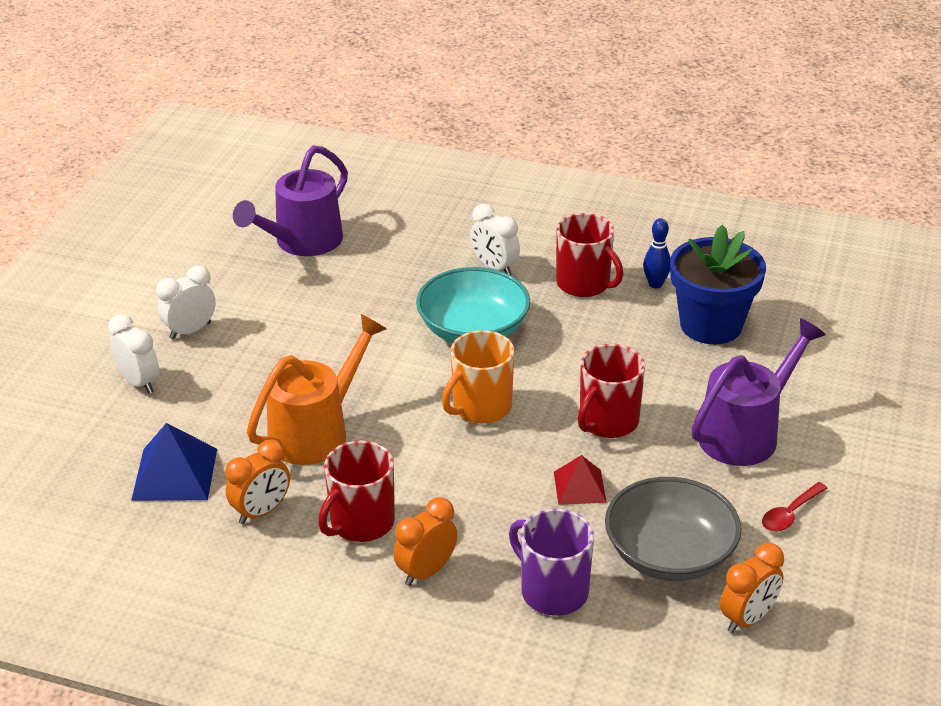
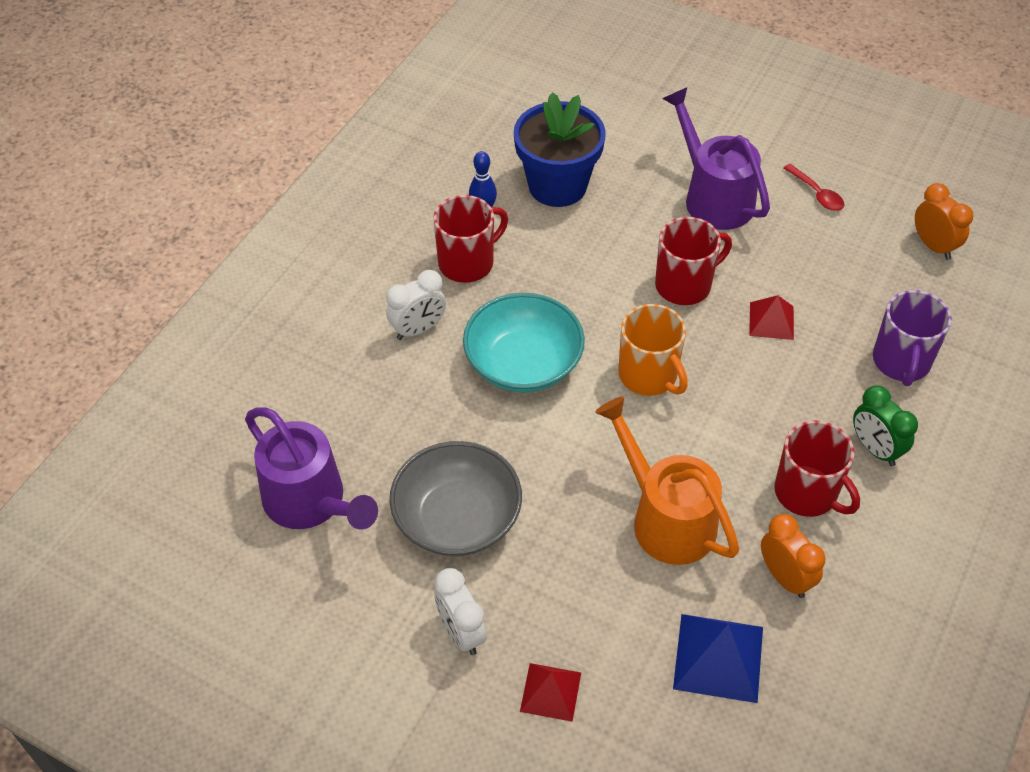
camera: 80 degrees left, 15 degrees up
white clock [108,314,159,393] -> red pyramid [520,663,581,722]
orange clock [393,497,458,586] -> green clock [853,385,918,466]
purple mug [509,509,594,616] -> purple mug turned 45 degrees counterclockwise [873,290,952,386]
red mug [578,344,645,438] -> red mug turned 75 degrees counterclockwise [655,217,732,305]
grey bowl [605,477,741,581] -> grey bowl moved to [390,441,522,556]

